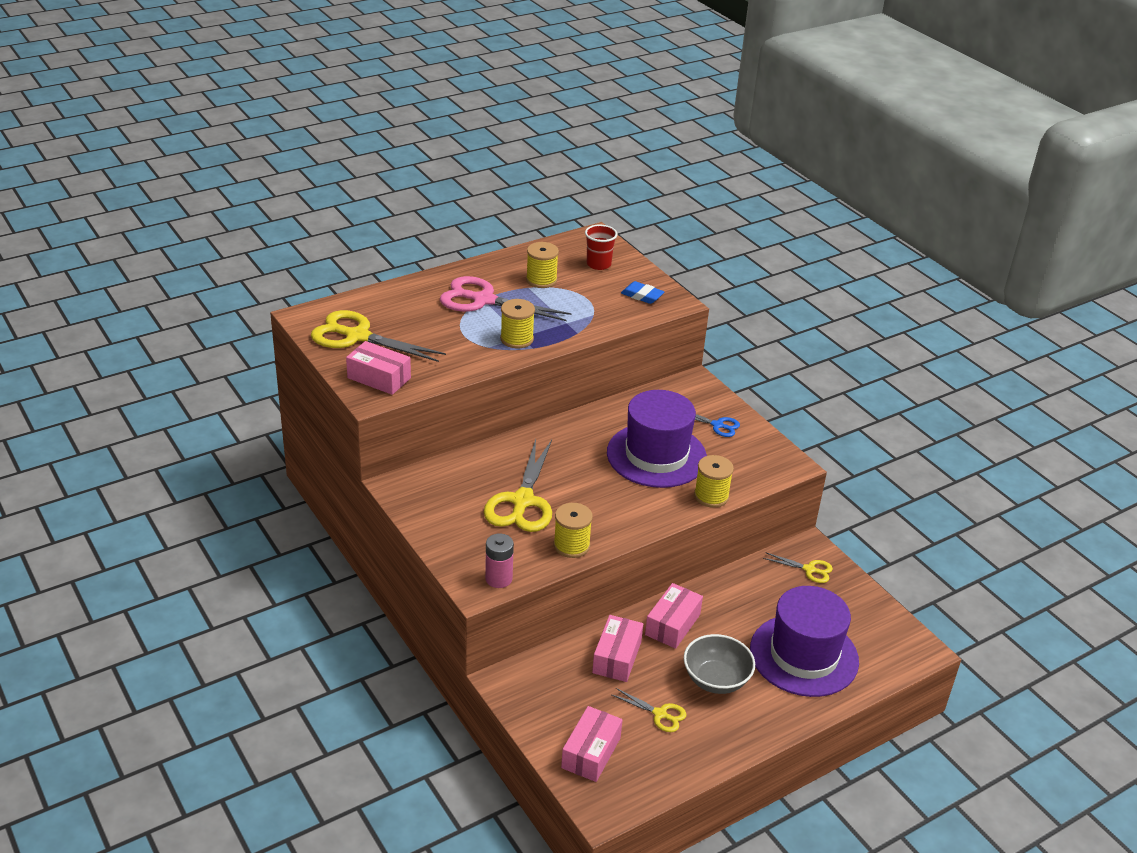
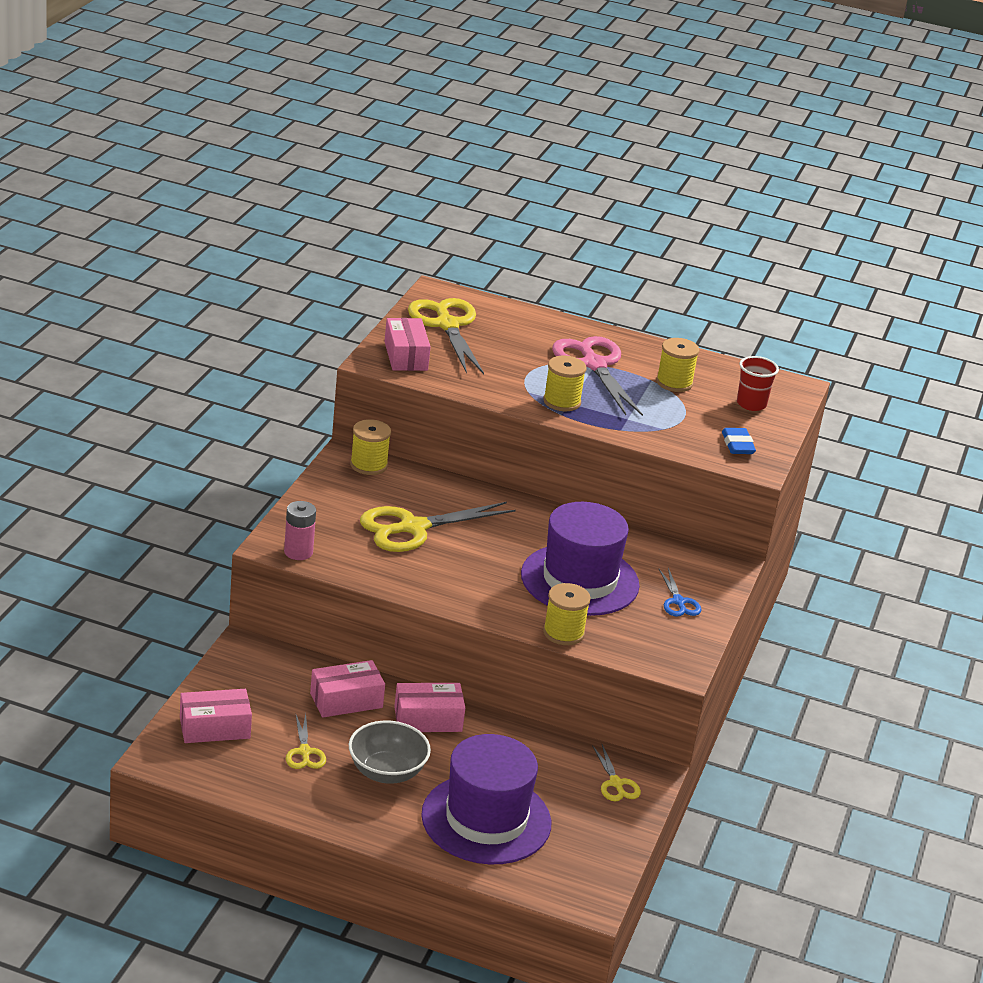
camera: 50 degrees right, 5 degrees down
yellow spool [553,503,593,558] -> yellow spool moved to [350,419,391,475]

